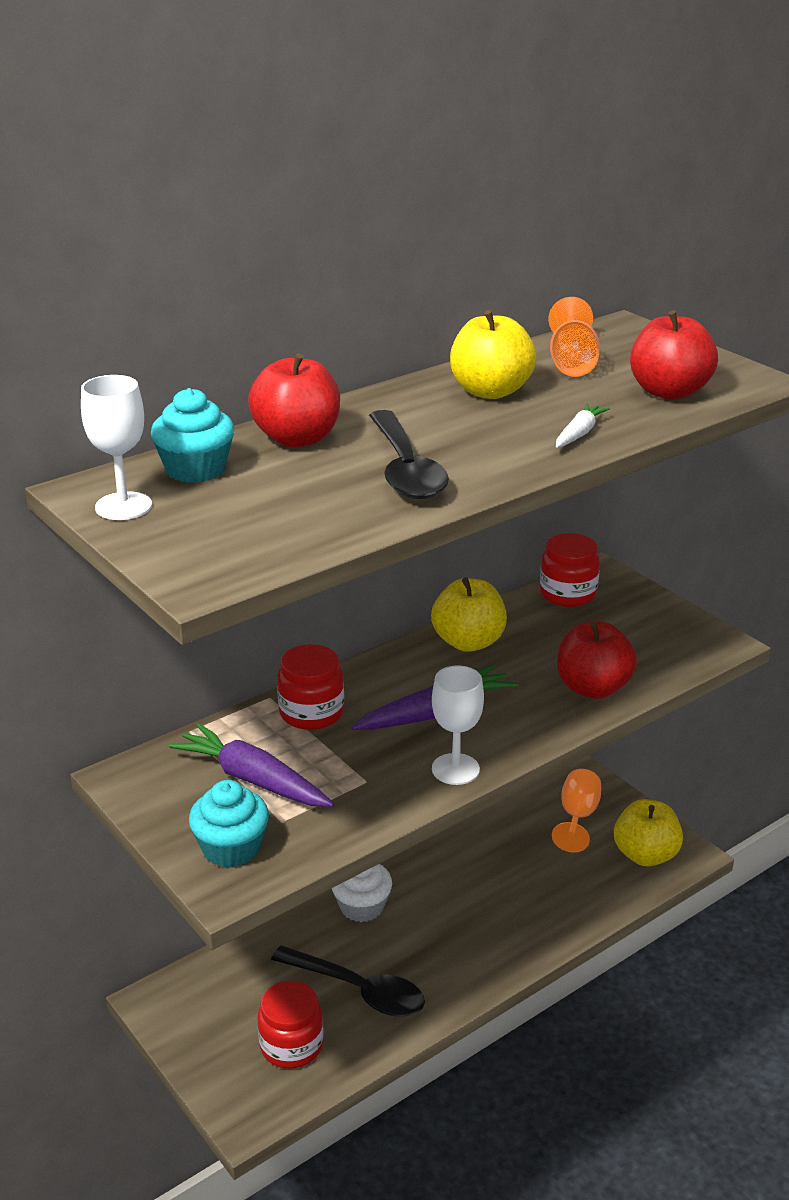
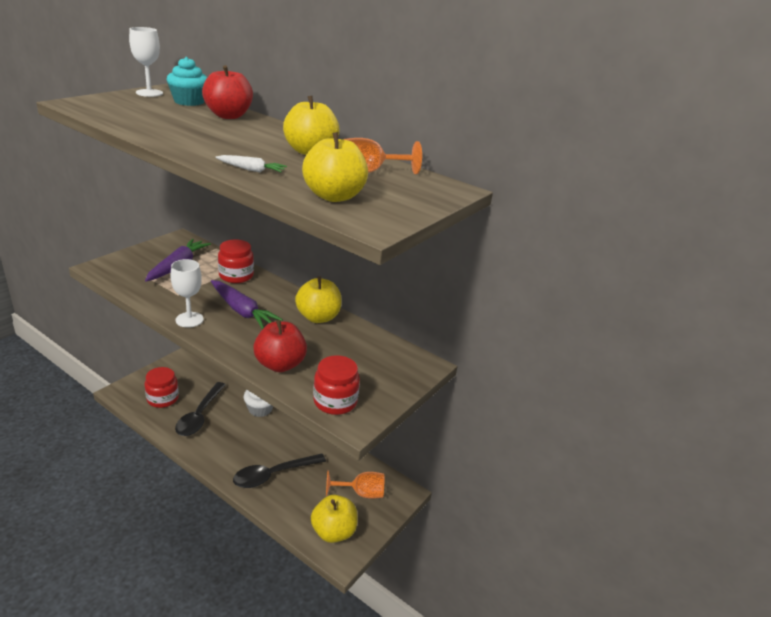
camera: 70 degrees right, 0 degrees up
turquoise cupcake [189,780,269,868] -> none
black spoon [369,410,449,499] -> black spoon moved to [233,454,326,488]
red jar [540,533,600,607] -> red jar moved to [313,355,360,415]
red apple [630,310,718,400] -> yellow apple [302,132,368,202]

